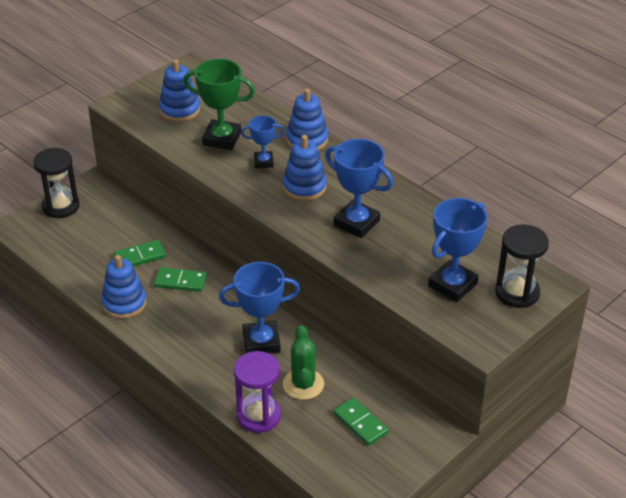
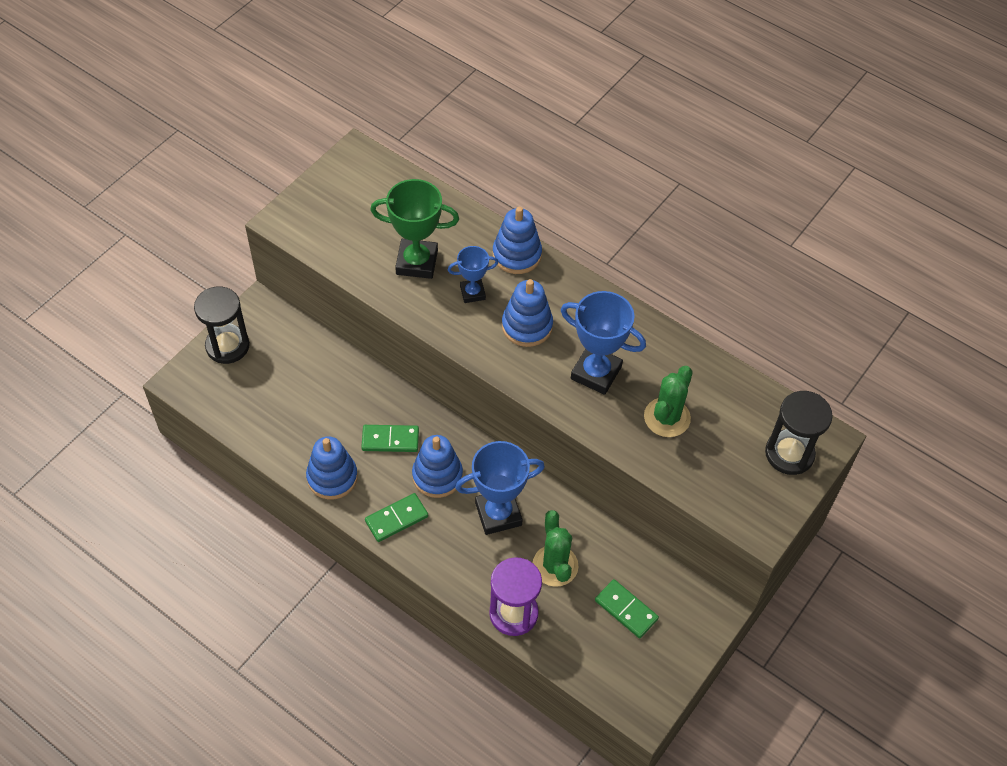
camera: 10 degrees left, 15 degrees up
green domino [114,240,166,266] -> green domino moved to [365,493,428,542]
blue stacking toy [159,59,200,122] -> blue stacking toy moved to [412,435,463,498]
blue trophy [428,198,487,302] -> none
none -> green cactus [644,366,693,437]

